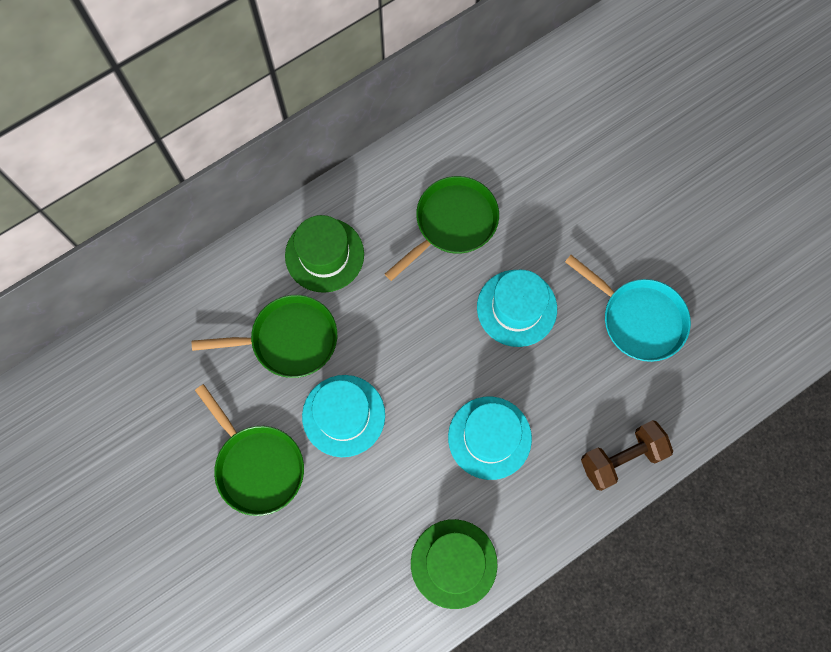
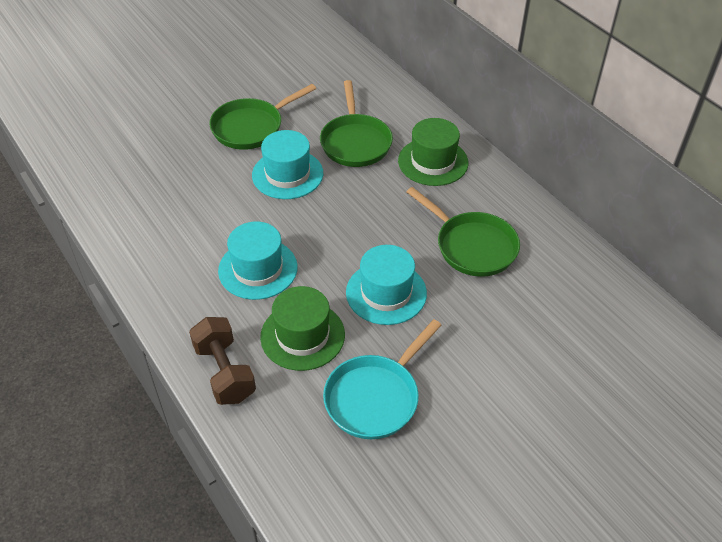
camera: 90 degrees right, 25 degrees down
green hat [411,519,498,609] -> green hat moved to [260,286,345,371]

